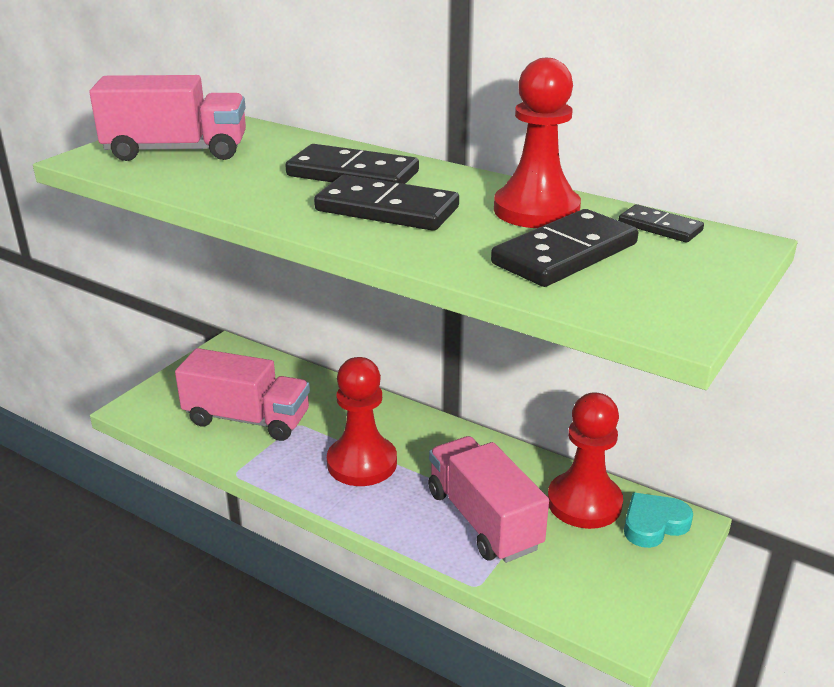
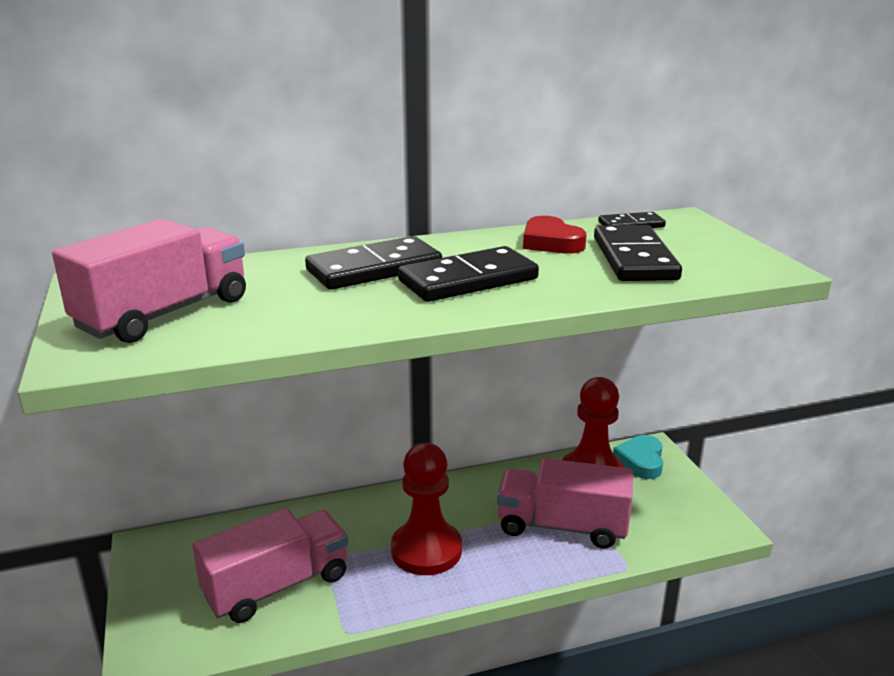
camera: 50 degrees left, 5 degrees down
red pawn [494,58,581,228] -> red heart [523,216,587,254]

